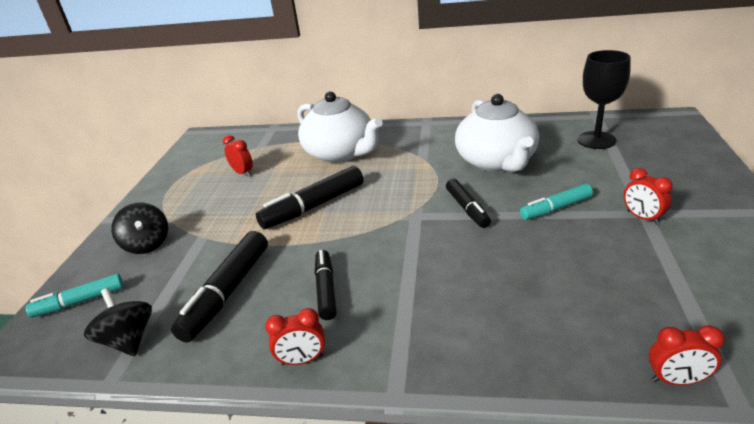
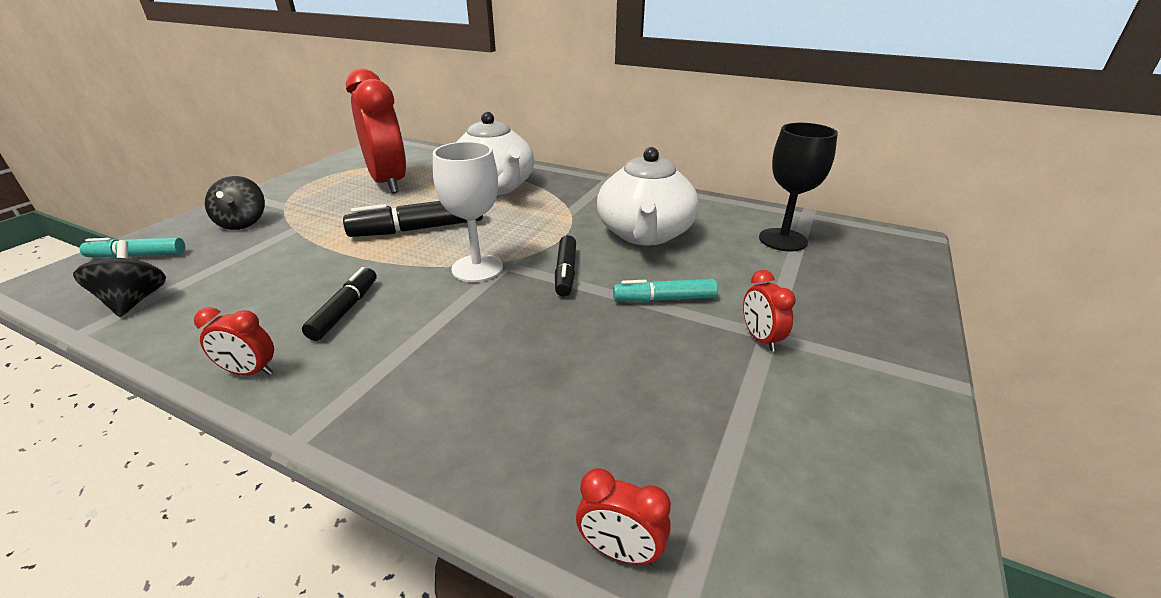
camera: 15 degrees right, 0 degrees up
black marker [171,231,268,342] -> none
red clock [223,135,253,176] -> red clock [346,68,406,193], size x2.43
none -> white goblet [433,142,503,282]

